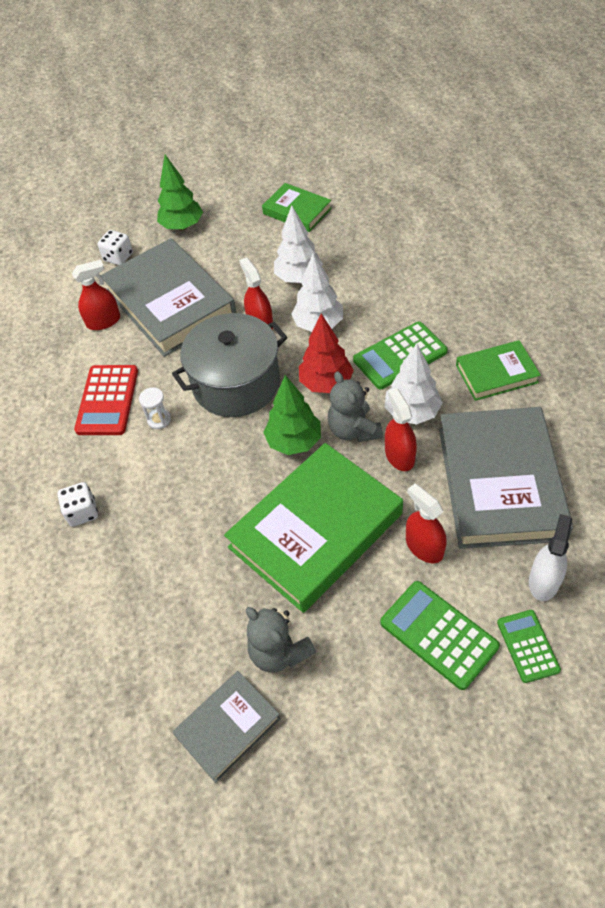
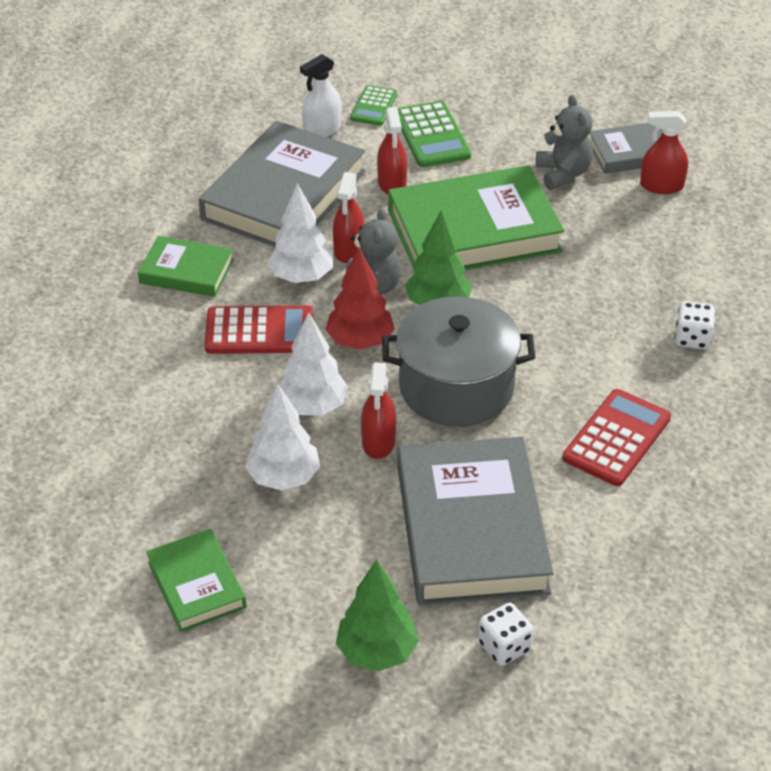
camera: 155 degrees left, 10 degrees down
red spray bottle [72,260,120,330] -> red spray bottle moved to [640,111,688,194]
white hourglass [139,387,171,429] -> none
green calculator [353,322,448,389] -> red calculator [205,305,313,354]

